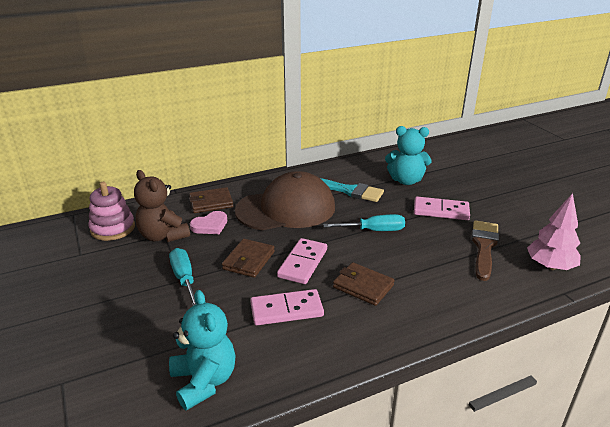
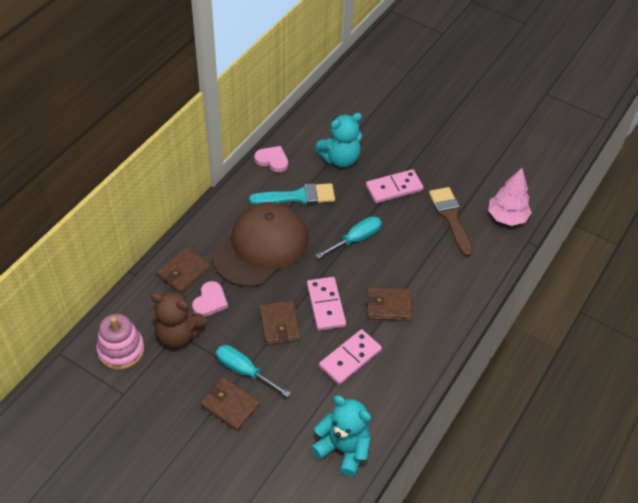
camera: 35 degrees left, 20 degrees up
none -> brown wallet [200,377,260,431]
none -> pink heart [254,146,288,172]

